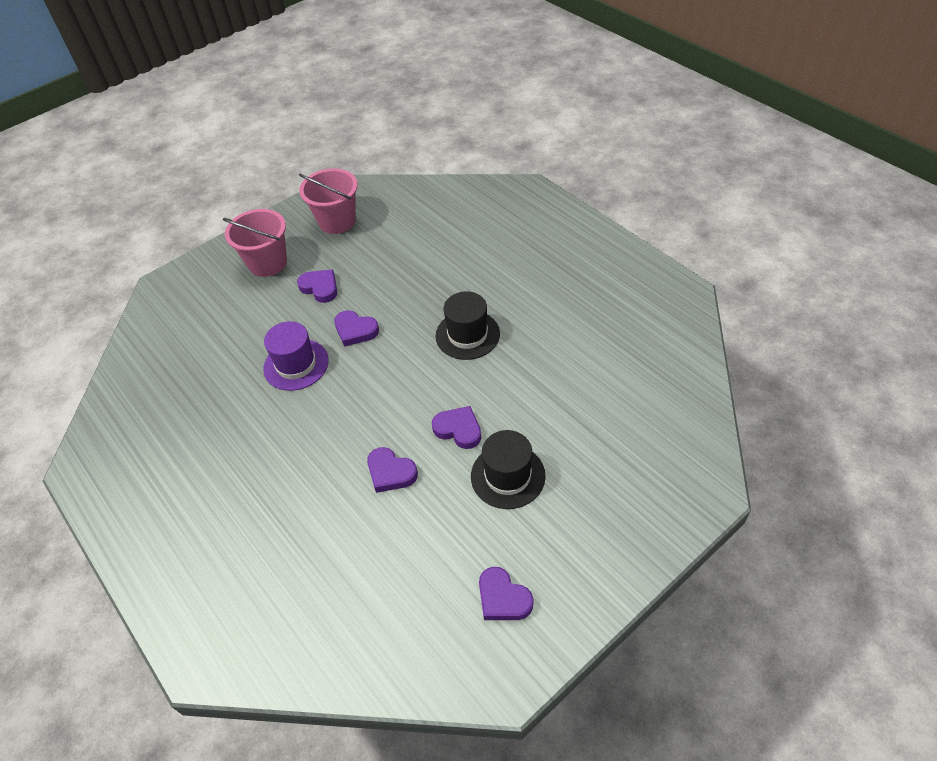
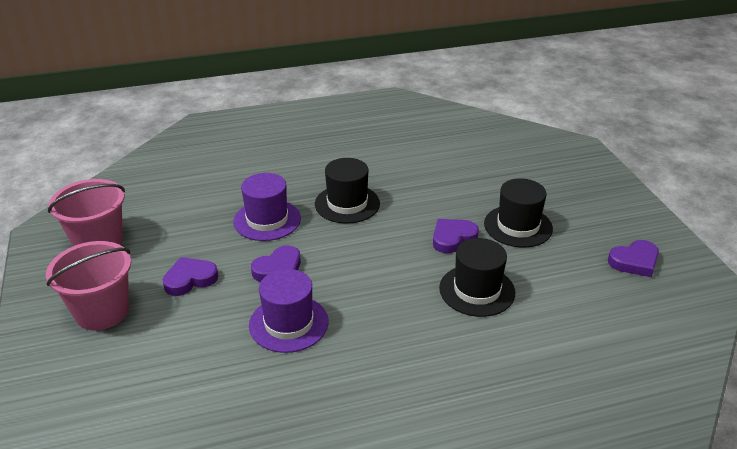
camera: 70 degrees left, 15 degrees down
purple heart [367,447,418,493] -> black hat [439,238,515,317]
none -> purple hat [233,173,301,241]

